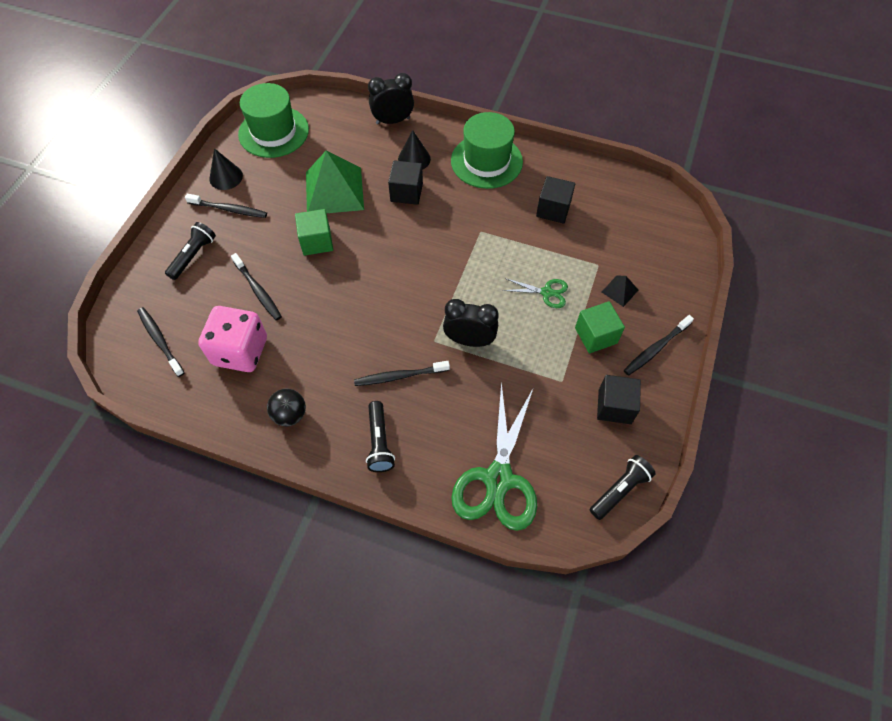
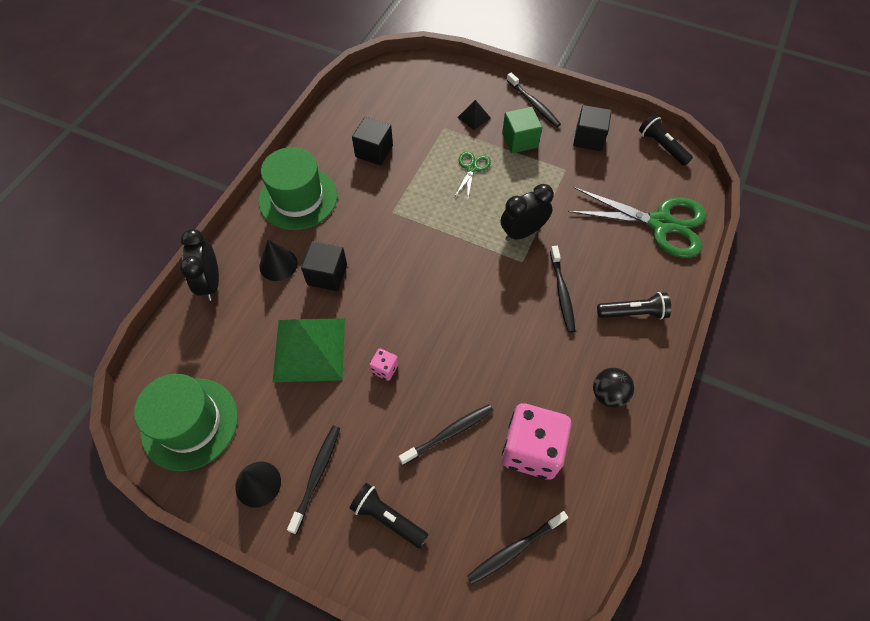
camera: 85 degrees left, 0 degrees up
green cube [295,209,333,256] -> pink dice [369,349,398,381]
black clock [443,299,499,347] -> black clock turned 45 degrees clockwise [501,184,554,241]

